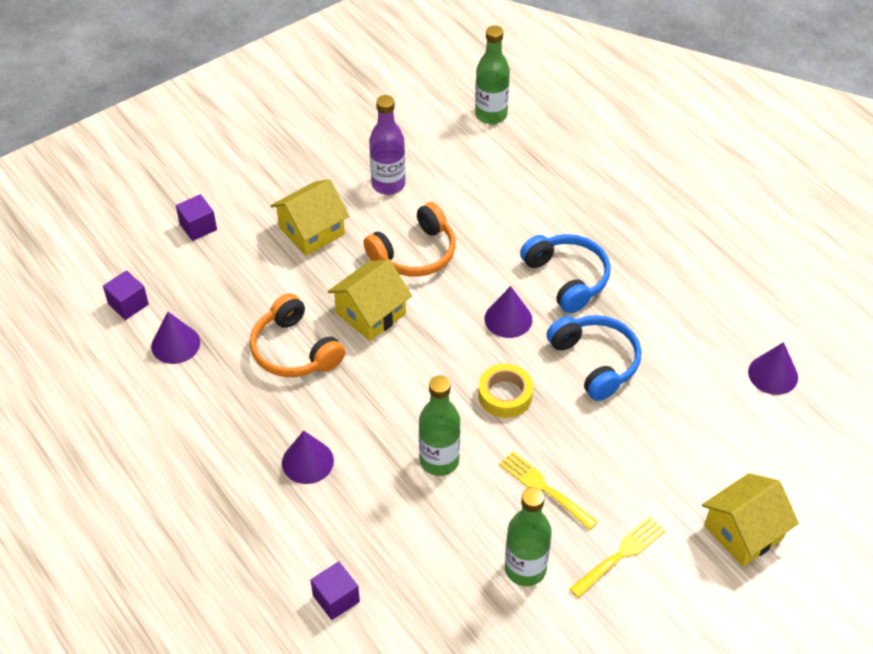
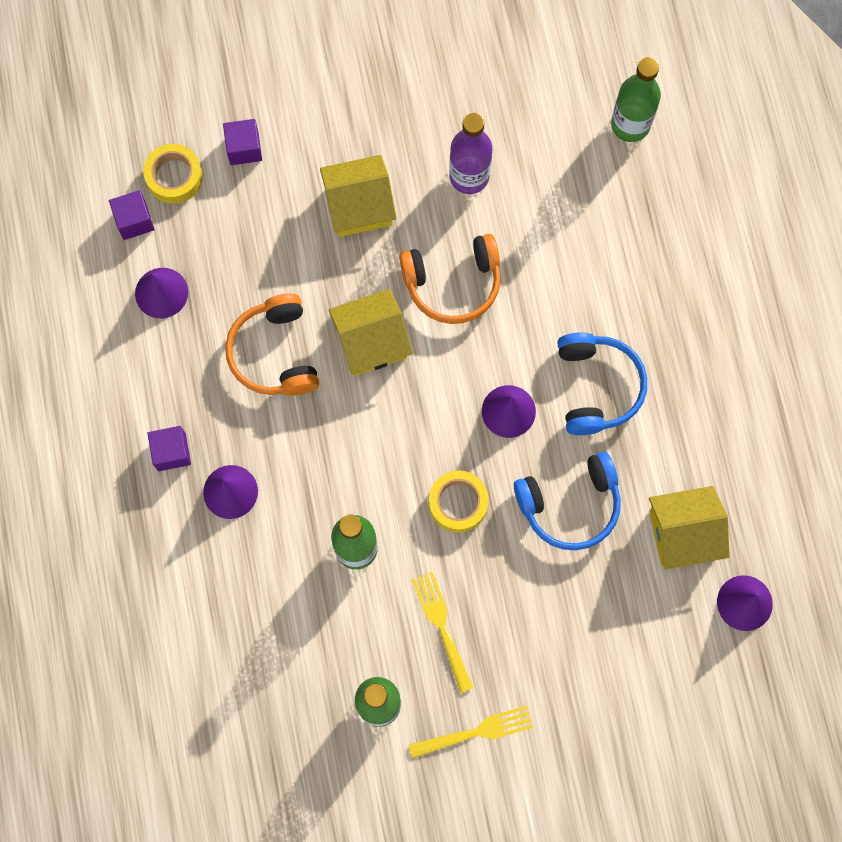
camera: 25 degrees right, 25 degrees up
purple cube [311,561,360,620] -> purple cube moved to [147,426,191,471]
blue headphones [547,315,641,401] -> blue headphones turned 75 degrees clockwise [514,452,621,550]
yellow house [702,473,799,566] -> yellow house moved to [649,486,730,569]
none -> yellow tape [143,144,203,204]

